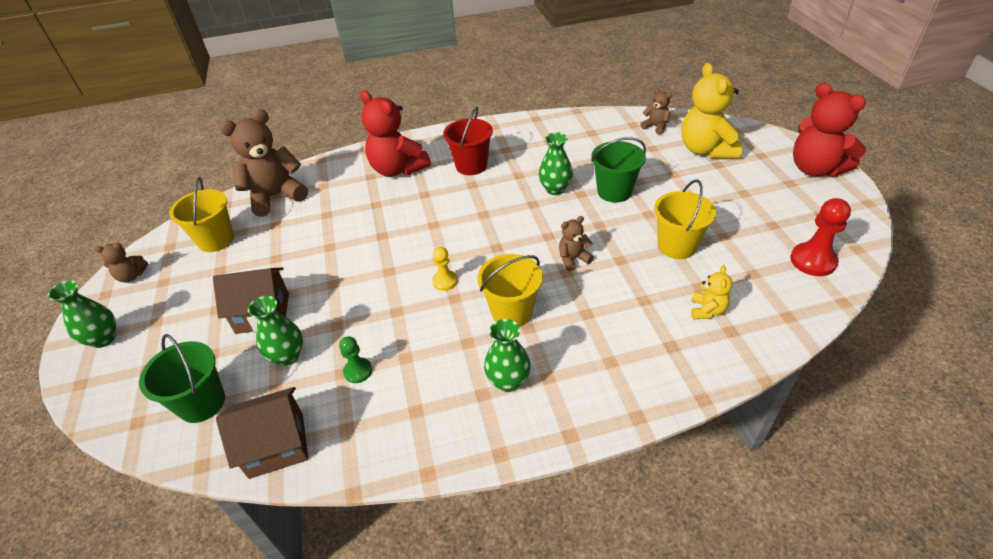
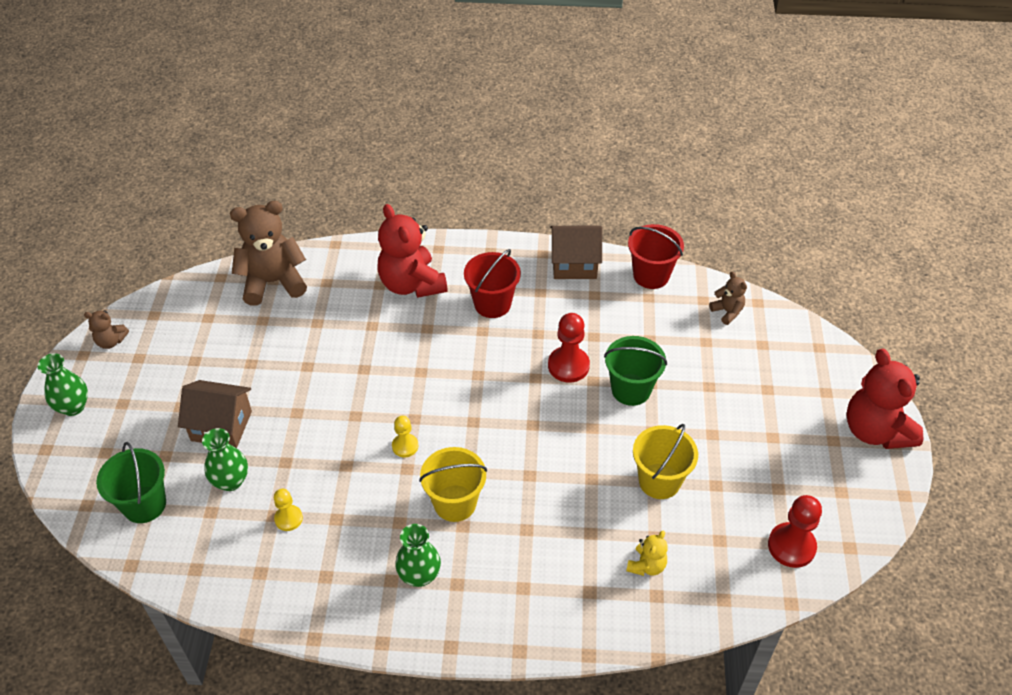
camera: 15 degrees right, 5 degrees up
yellow bucket [169,177,234,252] -> none
brown house [216,387,308,479] -> brown house moved to [550,226,602,279]
green pawn [339,336,372,383] -> yellow pawn [274,489,303,531]
green vase [539,132,573,195] -> red pawn [548,313,590,383]
brown teddy bear [559,216,594,271] -> none
yellow teddy bear [681,63,742,159] -> none
none -> red bucket [628,224,684,289]

